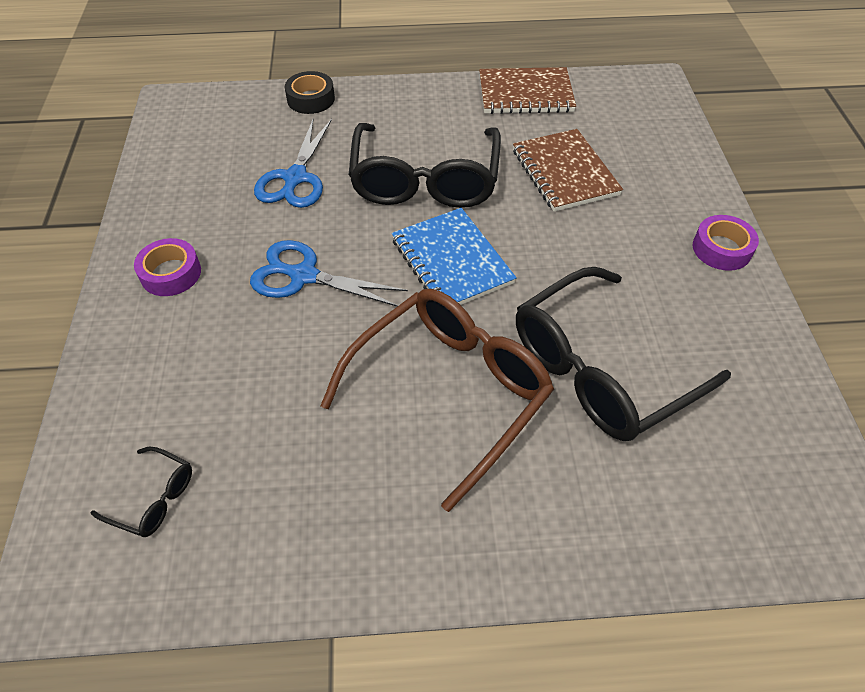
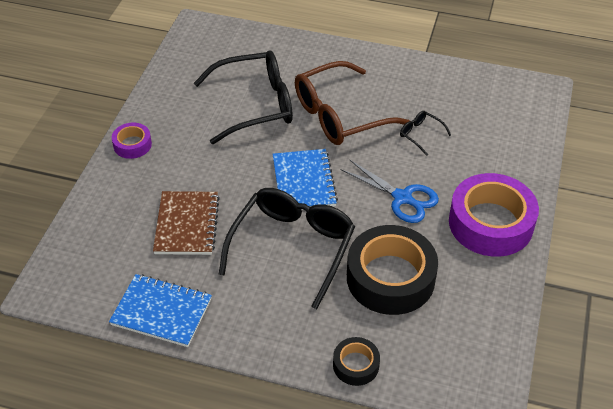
camera: 160 degrees left, 5 degrees down
black glasses [90,446,192,537] -> black glasses moved to [400,111,451,156]
purple tape [134,238,201,296] -> purple tape [449,173,539,257], size x2.06
blue scissors [254,119,332,208] -> black tape [347,225,438,315]
brown notebook [479,67,576,114] -> blue notebook [109,274,212,347]

